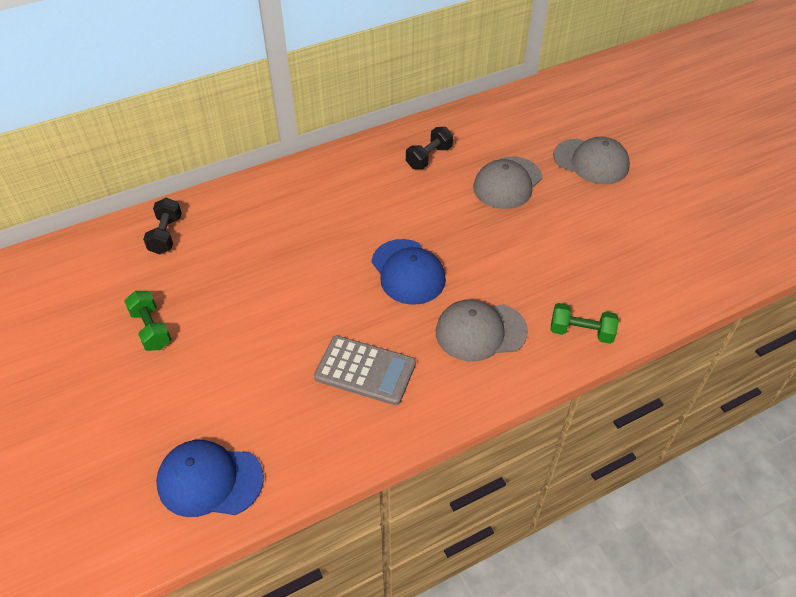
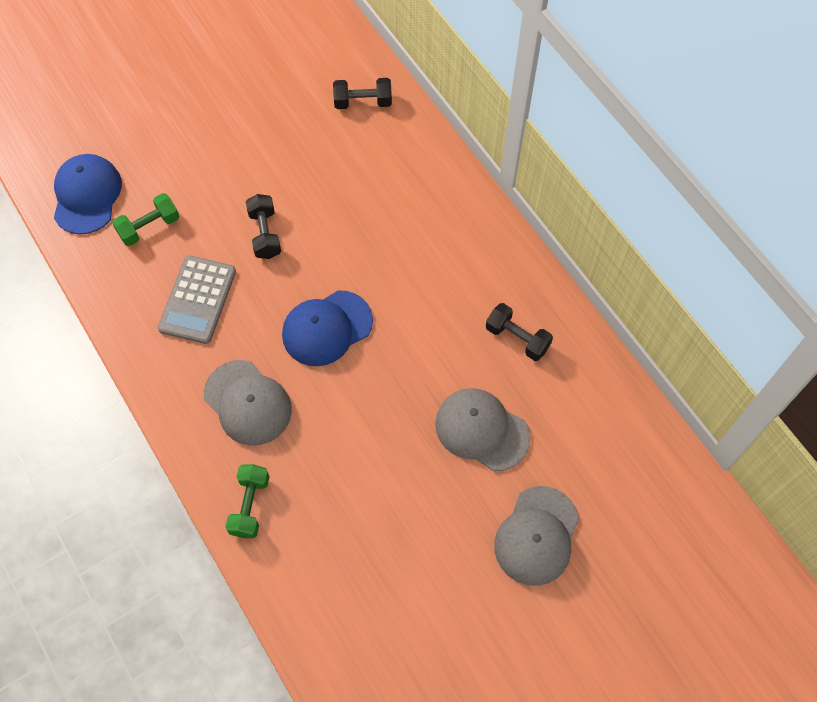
camera: 85 degrees right, 15 degrees up
green dumbbell [124,291,172,351] -> green dumbbell moved to [112,193,179,246]
grey cap [436,300,528,361] -> grey cap turned 150 degrees clockwise [204,360,292,446]
none -> black dumbbell [246,194,281,259]

